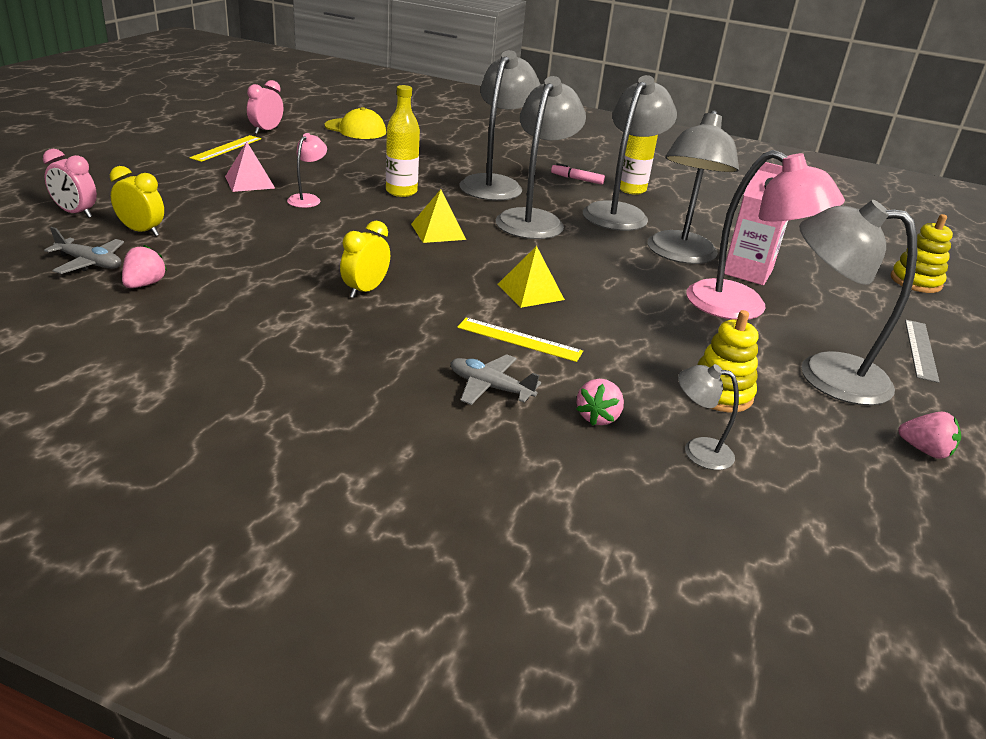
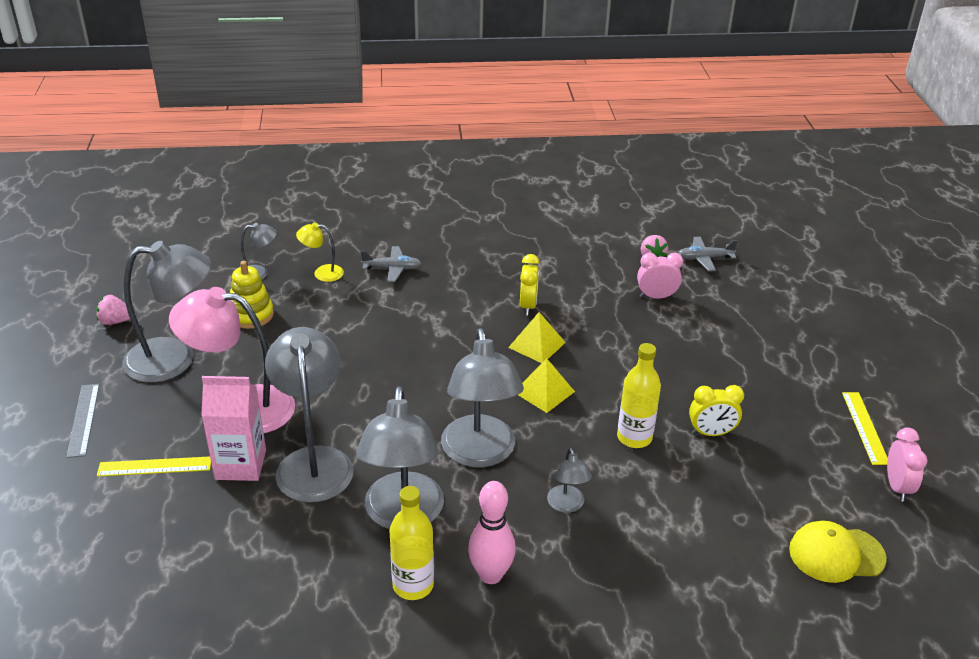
camera: 155 degrees right, 5 degrees up
pink clock [43,149,97,218] -> pink clock moved to [637,252,683,299]
yellow clock [110,166,164,236] -> yellow clock moved to [689,385,744,436]
pink pyramid [225,142,275,192] -> none
pink lamp [287,133,327,208] -> none
yellow ruler [457,318,583,362] -> yellow ruler moved to [97,457,211,476]
grey lamp [459,50,541,201] -> grey lamp [547,447,592,513], size x0.47
yellow pyramid [497,246,565,308] -> yellow pyramid moved to [508,312,566,363]
pink marker [551,163,605,185] -> pink bowling pin [468,481,516,584]
pink strawberry [576,379,624,426] -> yellow lamp [296,223,344,282]
yellow stacking toy [891,214,953,293] -> none

